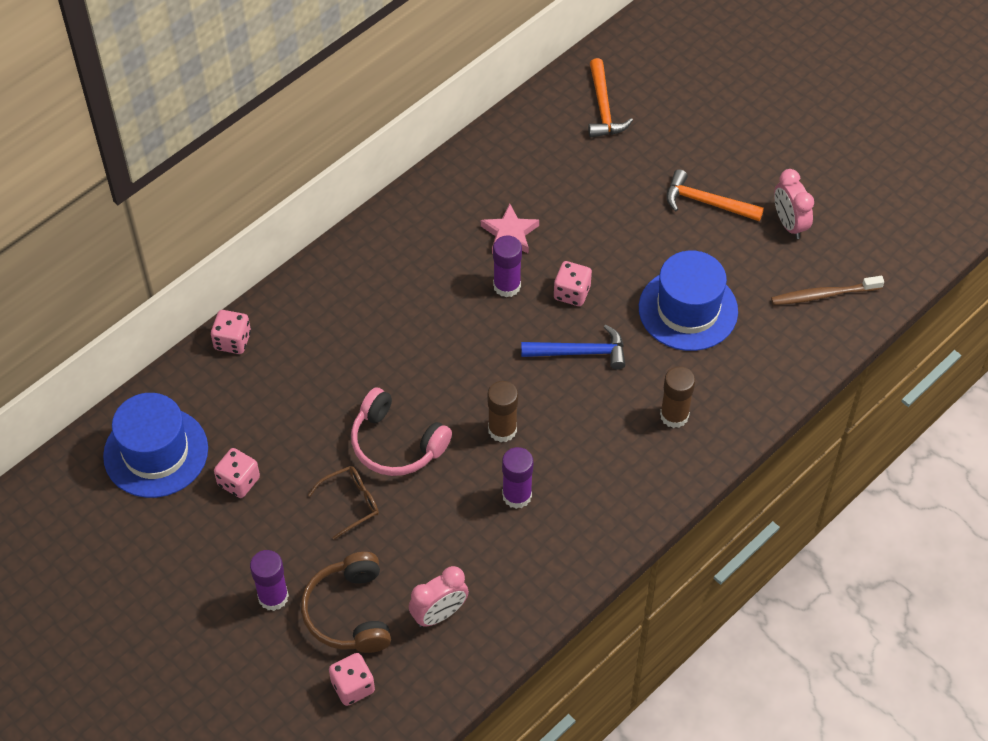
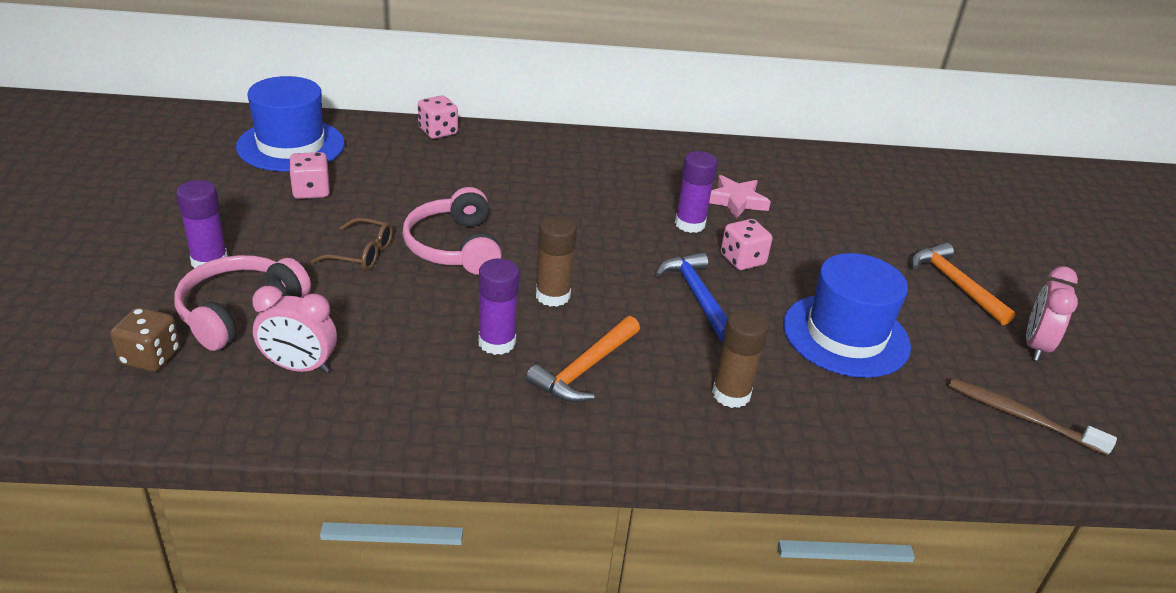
camera: 40 degrees right, 20 degrees down
brown headphones [301,552,391,653] -> pink headphones [174,255,311,351]
pink dice [329,653,375,706] -> brown dice [110,307,180,372]
blue hammer [521,325,625,370] -> blue hammer turned 150 degrees counterclockwise [655,252,728,342]
orange hammer [588,58,633,138] -> orange hammer moved to [526,316,640,403]

